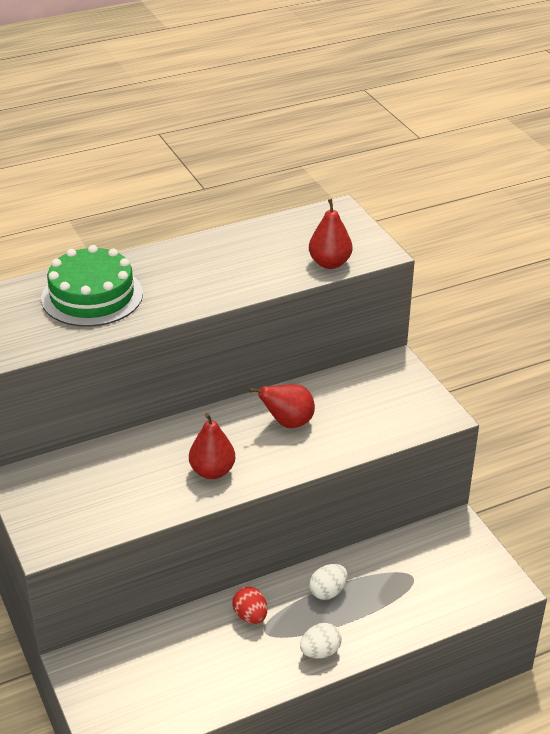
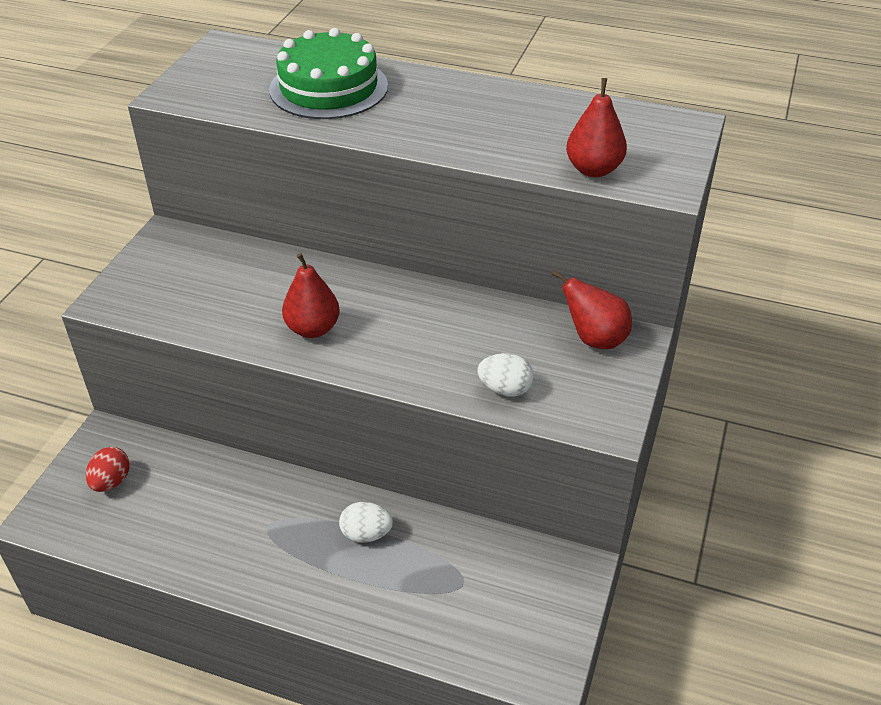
camera: 45 degrees right, 5 degrees up
red egg [232,586,267,624] -> red egg moved to [86,447,130,492]
red pear [249,384,315,428] -> red pear moved to [552,270,632,349]
white egg [300,623,342,658] -> white egg moved to [477,353,534,396]

